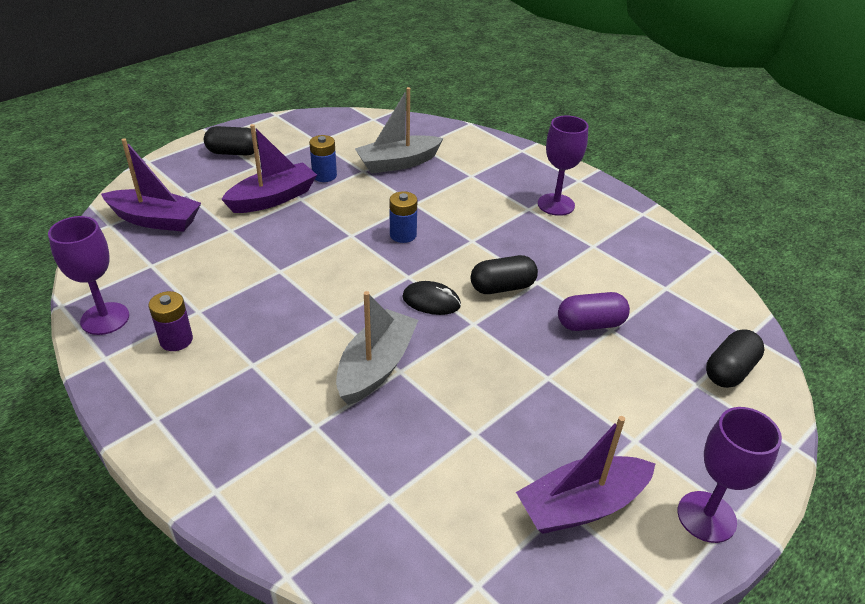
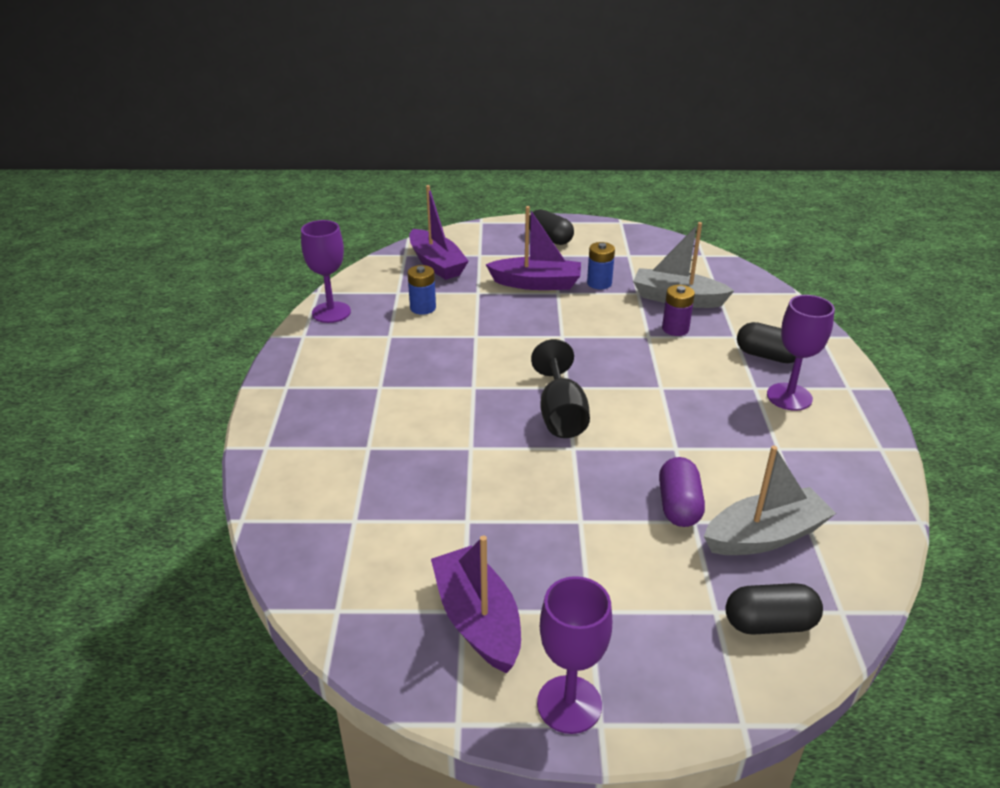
camera: 45 degrees right, 5 degrees down
purple battery [149,291,193,351] -> purple battery moved to [662,285,695,336]
grey boat [336,291,418,405] -> grey boat moved to [704,446,836,555]
blue battery [389,191,417,243] -> blue battery moved to [407,265,436,315]
black mouse [402,281,461,315] -> black goblet [531,339,590,438]
black capsule [471,255,538,294] -> black capsule moved to [737,322,795,363]
purple boat [516,416,656,534] -> purple boat turned 45 degrees clockwise [431,536,521,673]
purple capsule [558,292,630,331] -> purple capsule turned 60 degrees clockwise [659,457,705,527]

